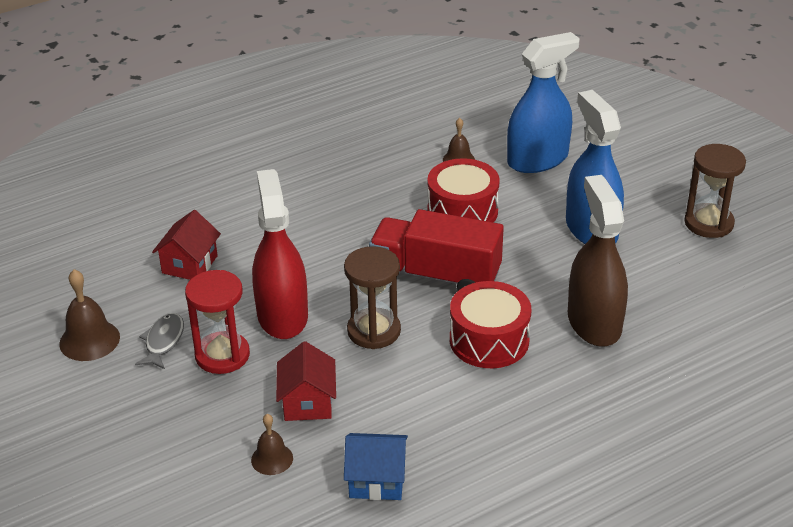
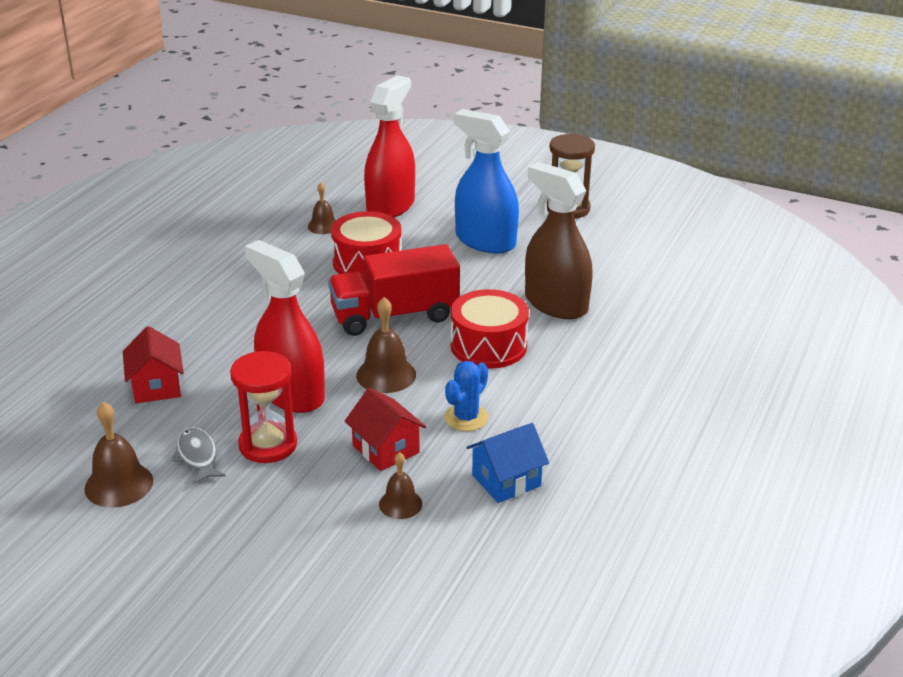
camera: 35 degrees left, 5 degrees down
brown hourglass [344,246,401,349] -> brown bell [356,297,416,393]
blue spray bottle [507,32,580,173] -> red spray bottle [364,75,415,218]
none -> blue cactus [445,361,488,431]

